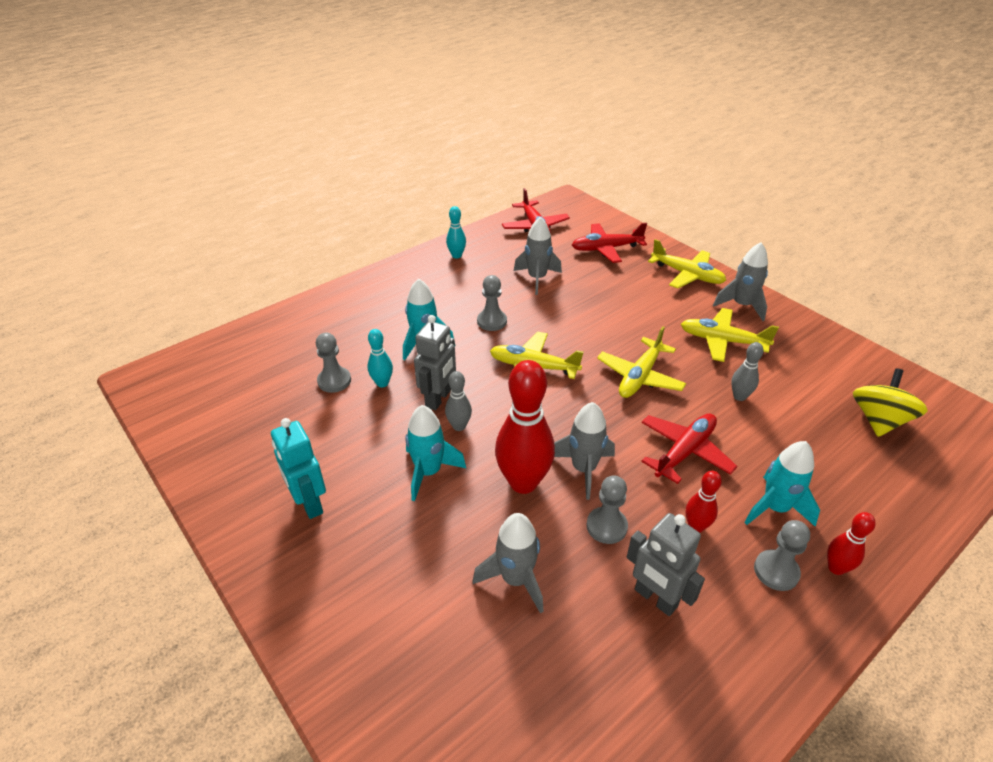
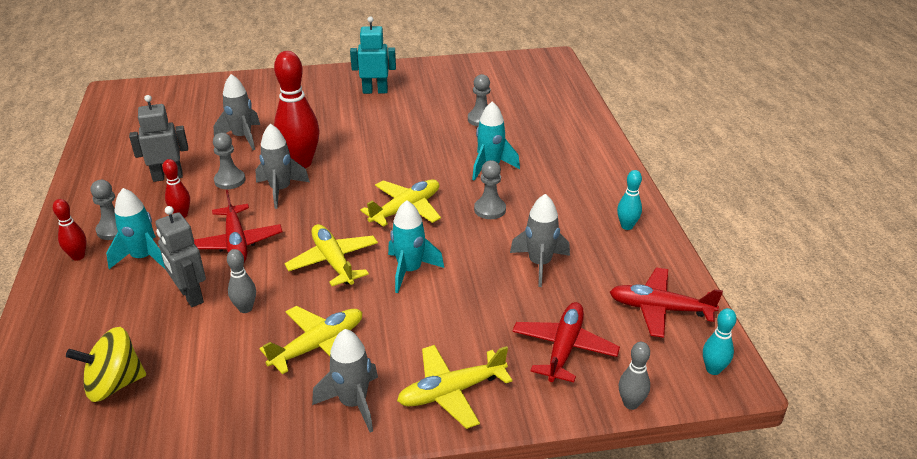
camera: 120 degrees right, 5 degrees down
turquoise bowling pin [368,329,393,387] -> turquoise bowling pin moved to [703,308,737,375]
turquoise rocket [406,405,466,501] -> turquoise rocket moved to [388,200,444,293]
grey robot [414,315,456,410] -> grey robot moved to [155,206,206,307]
grey bowling pin [445,371,472,431] -> grey bowling pin moved to [619,342,650,410]
yellow spinning top [853,368,928,437] -> yellow spinning top turned 105 degrees clockwise [66,327,146,402]

